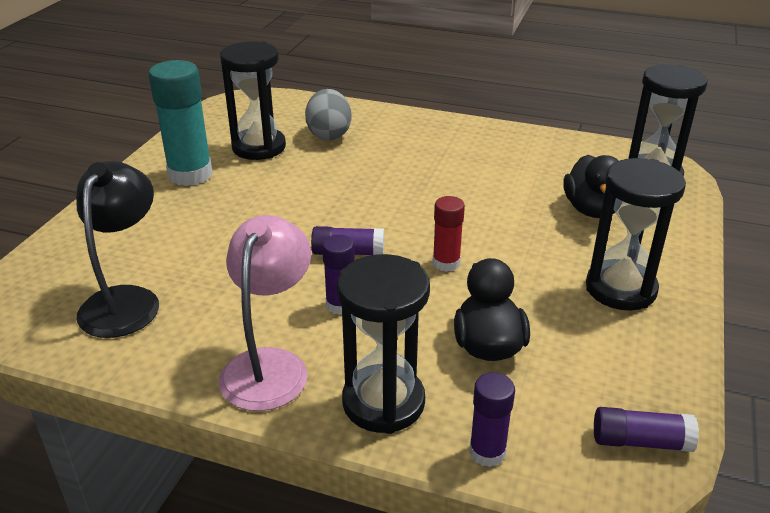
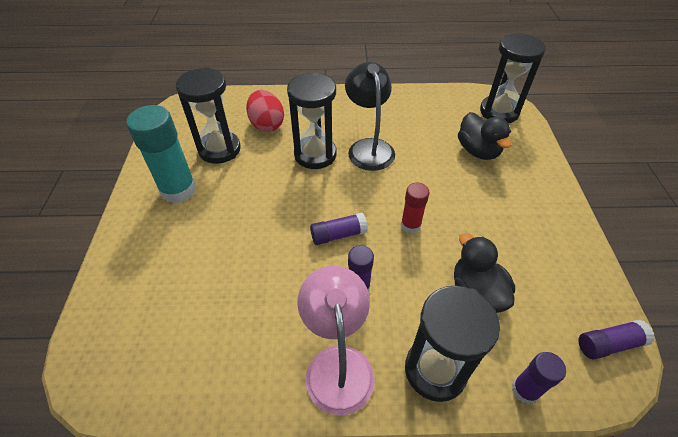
camera: 20 degrees left, 15 degrees up
black lamp [76,161,159,338] -> black lamp moved to [345,62,395,171]
grey egg [305,89,352,140] -> red egg [246,90,284,132]
black hourglass [586,158,686,311] -> black hourglass moved to [287,72,337,169]

